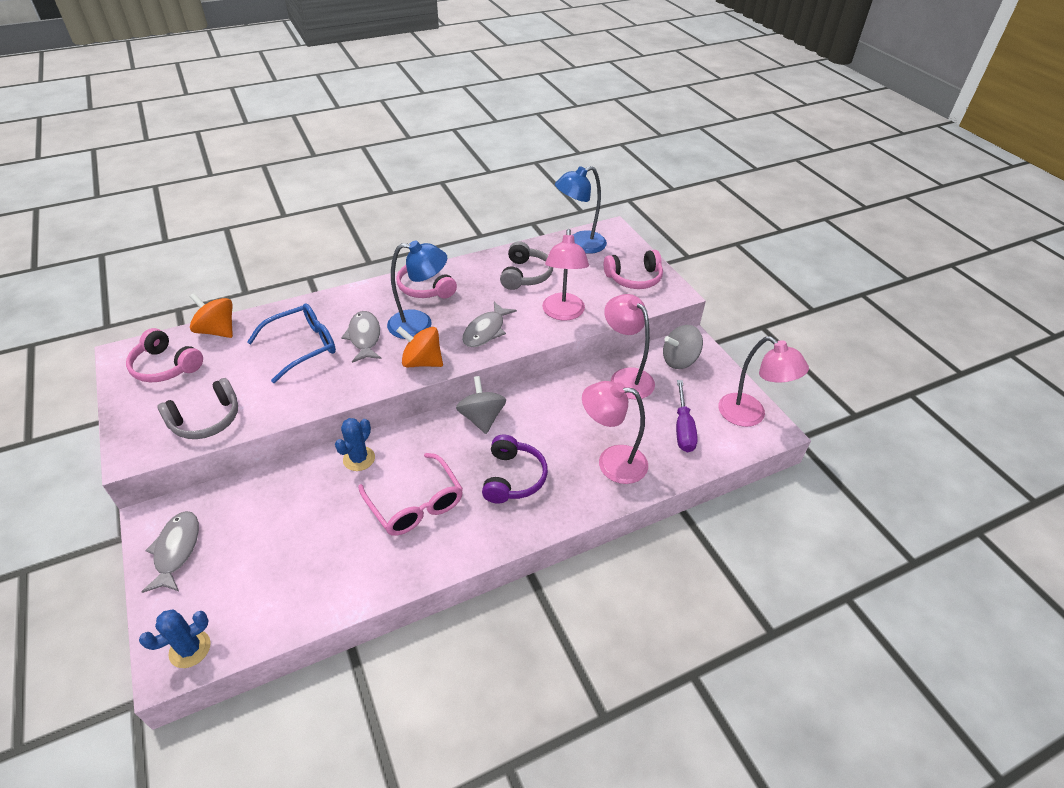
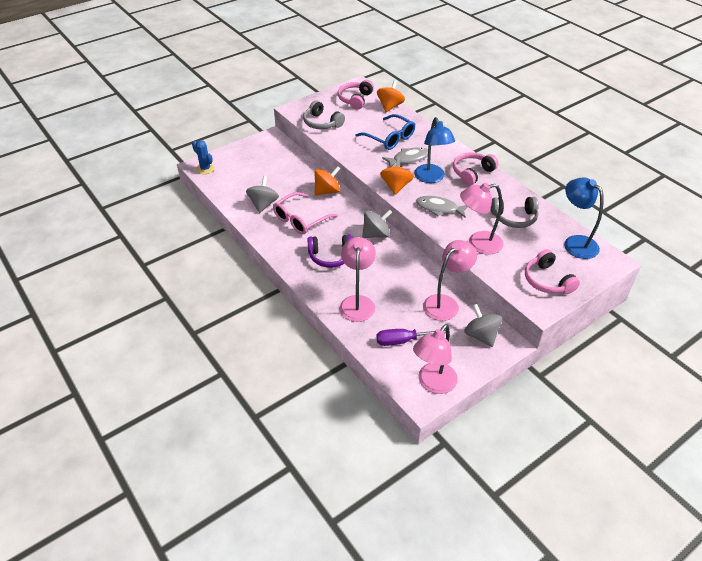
camera: 80 degrees right, 0 degrees up
grey fish [141,511,199,593] -> none
blue cactus [335,418,375,471] -> orange spinning top [314,166,340,195]
none -> grey spinning top [246,176,279,213]

